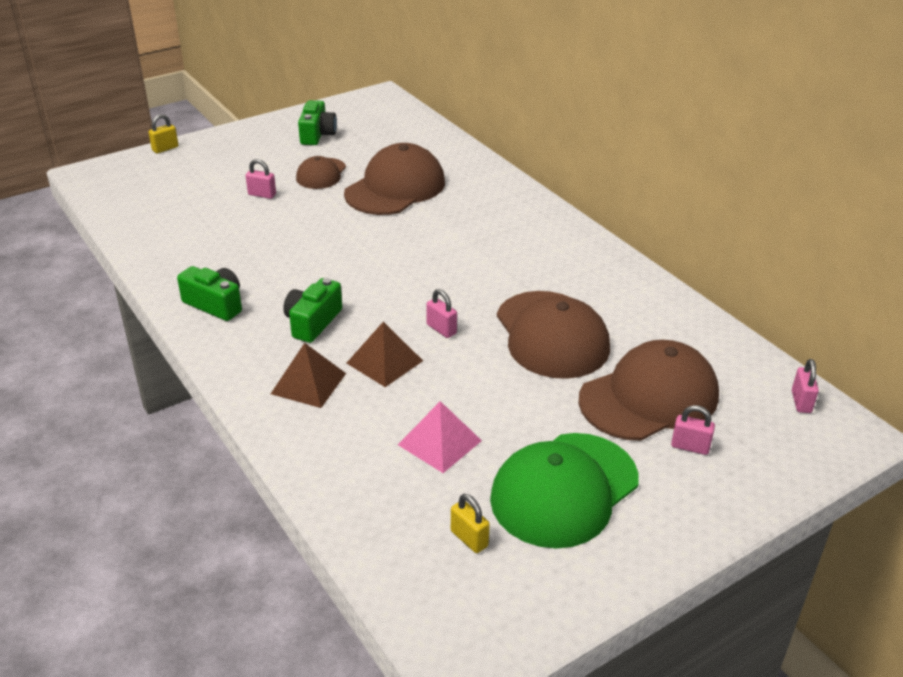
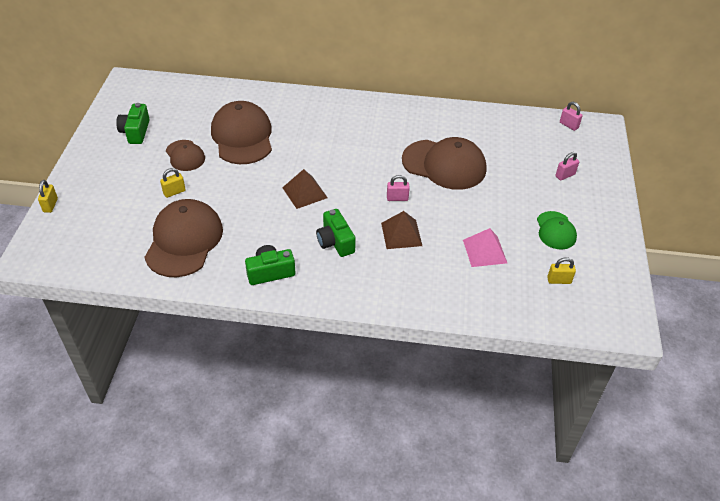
camera: 50 degrees left, 10 degrees up
pink padlock [246,159,276,199] -> yellow padlock [160,168,186,198]
brown pyramid [271,343,346,408] -> brown pyramid moved to [282,169,328,209]
green camera [298,100,337,145] -> green camera turned 135 degrees counterclockwise [116,103,150,144]
green cap [490,433,639,549] -> green cap [537,211,577,250], size x0.55
brown cap [578,340,719,441] -> brown cap moved to [144,199,223,277]

